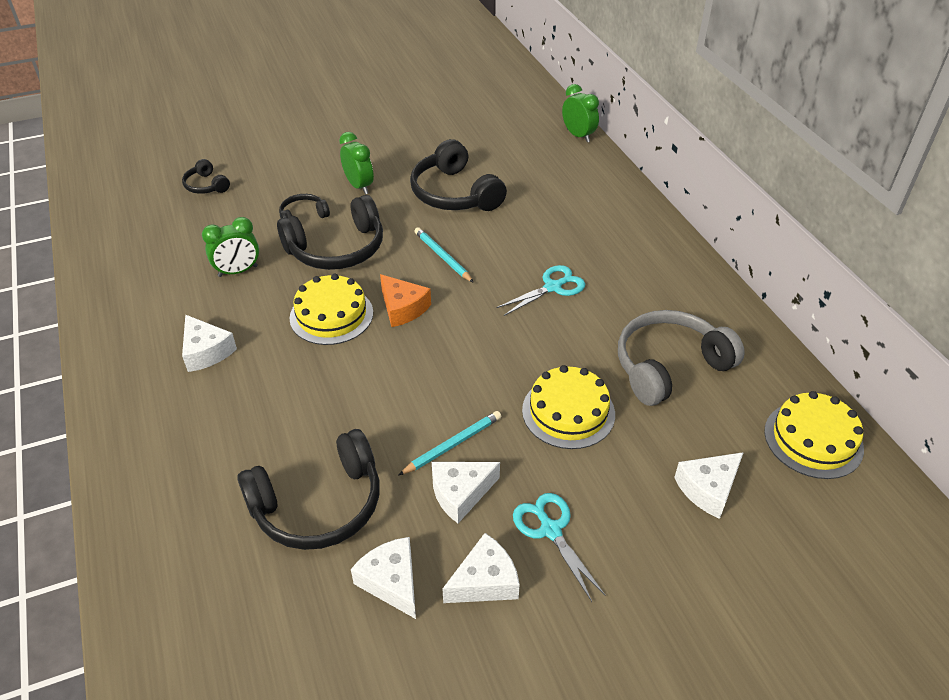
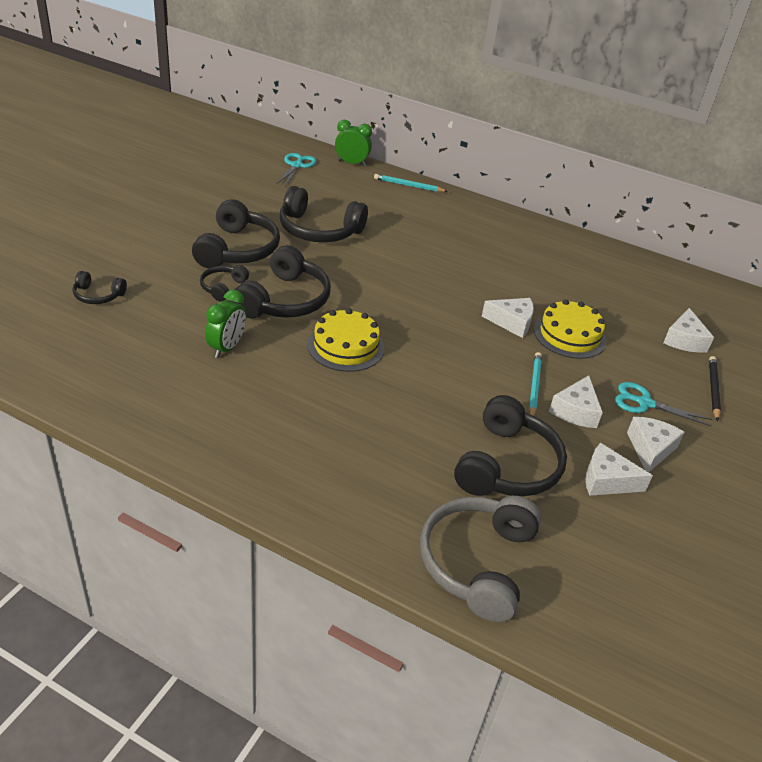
camera: 45 degrees left, 5 degrees down
white cheese [182,315,237,372] -> white cheese moved to [482,298,534,338]
green clock [339,132,374,194] -> black headphones [192,199,280,268]
orange cheese [380,274,431,327] -> none
turquoise pencil [415,227,474,283] -> turquoise pencil moved to [374,174,448,192]
turquoise scissors [496,265,585,316] -> turquoise scissors moved to [277,153,316,186]
grey headphones [618,310,745,406] -> grey headphones moved to [420,496,541,622]
yellow cake [764,391,864,479] -> none
none -> black pencil [709,356,721,421]

